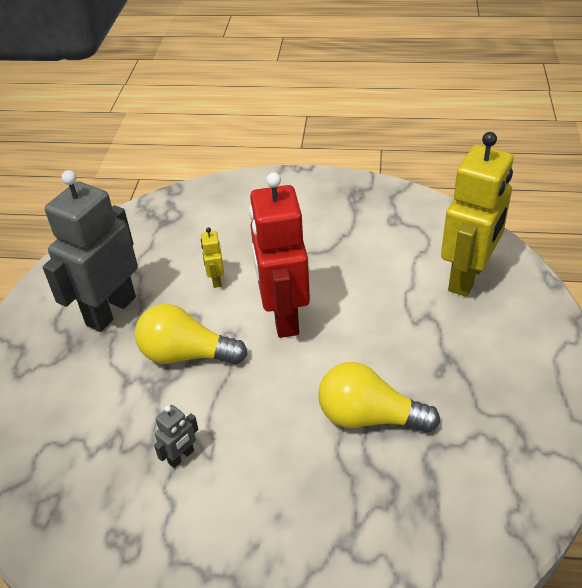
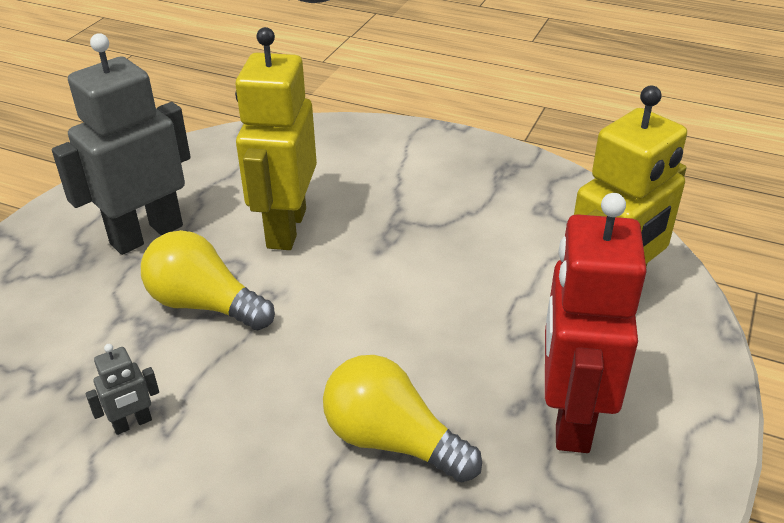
camera: 15 degrees right, 5 degrees down
yellow robot [201,228,224,288] -> yellow robot [235,27,317,250], size x2.44
red robot [249,172,310,338] -> red robot moved to [545,193,647,453]

